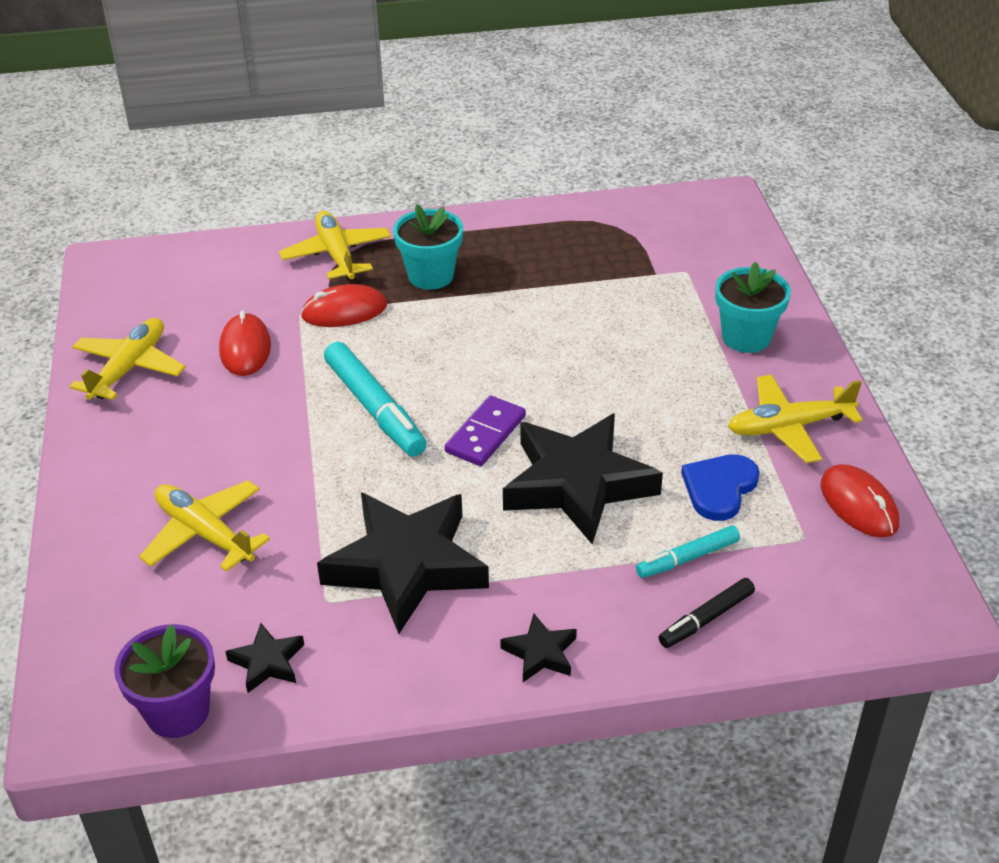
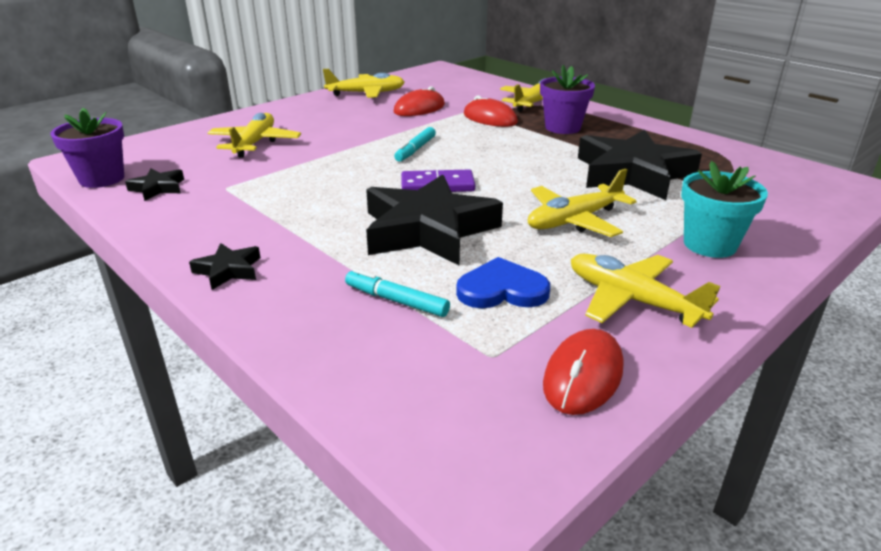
camera: 55 degrees right, 10 degrees down
black star [317,492,489,634] -> black star moved to [578,130,702,200]
turquoise marker [324,342,427,457] -> turquoise marker [394,127,436,162], size x0.58
turquoise flower pot [393,205,463,290] -> purple flower pot [540,65,595,134]
black marker [658,578,755,648] -> none
none -> yellow plane [528,169,637,237]

